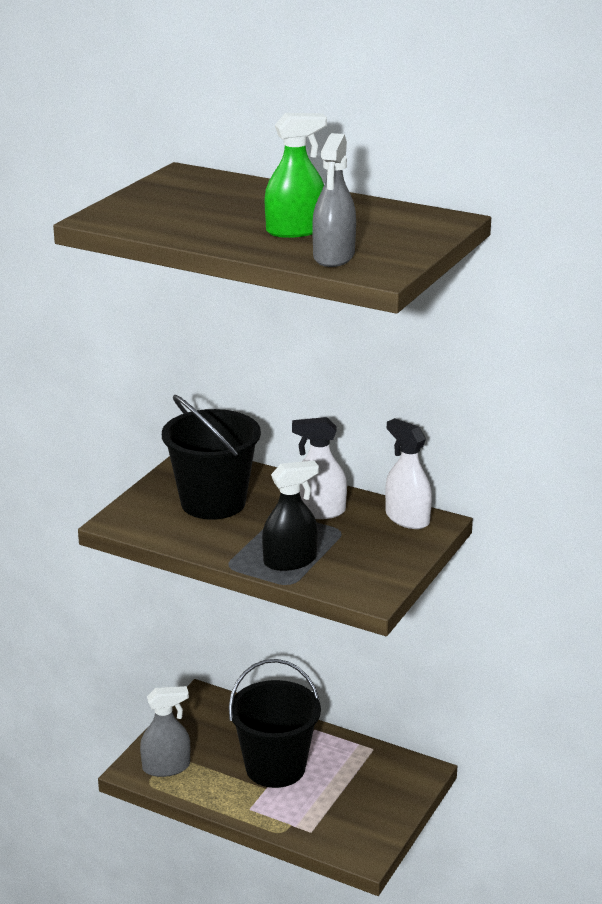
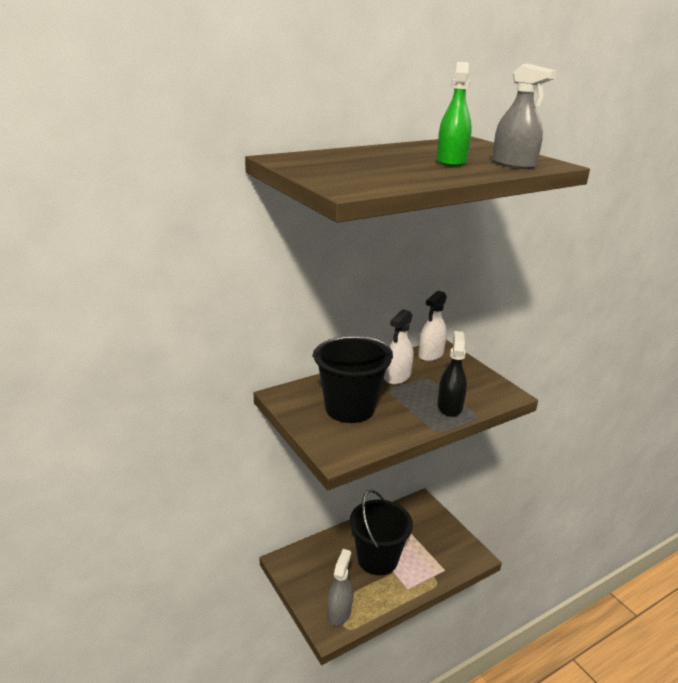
camera: 60 degrees left, 0 degrees up
white spray bottle [385,418,432,529] -> white spray bottle turned 45 degrees counterclockwise [418,291,447,361]

